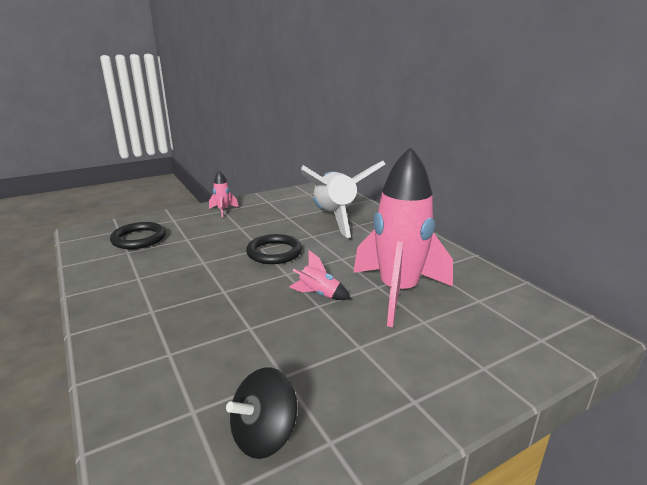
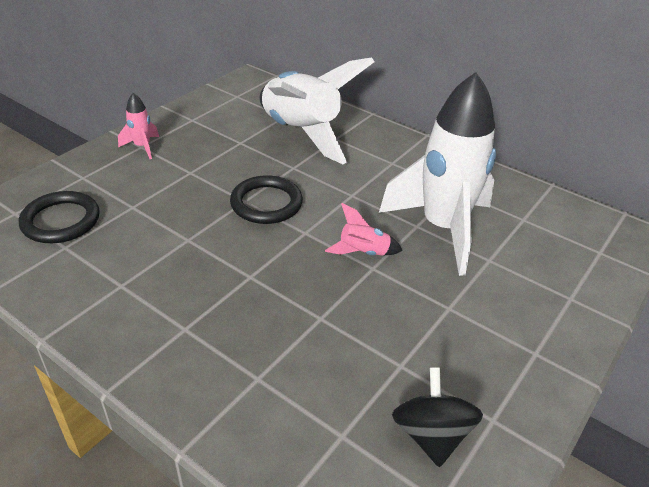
camera: 25 degrees left, 15 degrees up
black spinning top [226,367,297,459] -> black spinning top turned 150 degrees clockwise [392,367,483,467]
pink rocket [353,147,453,327] -> white rocket [379,72,496,276]

